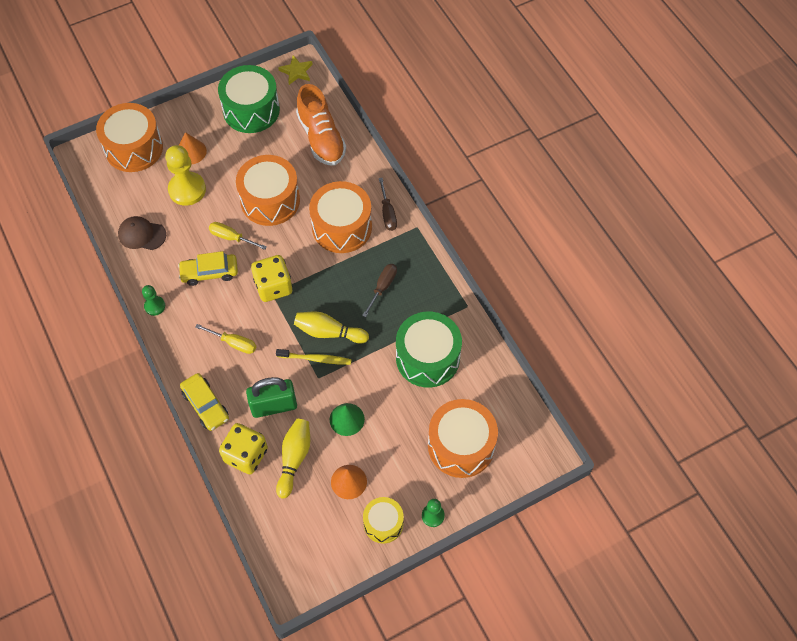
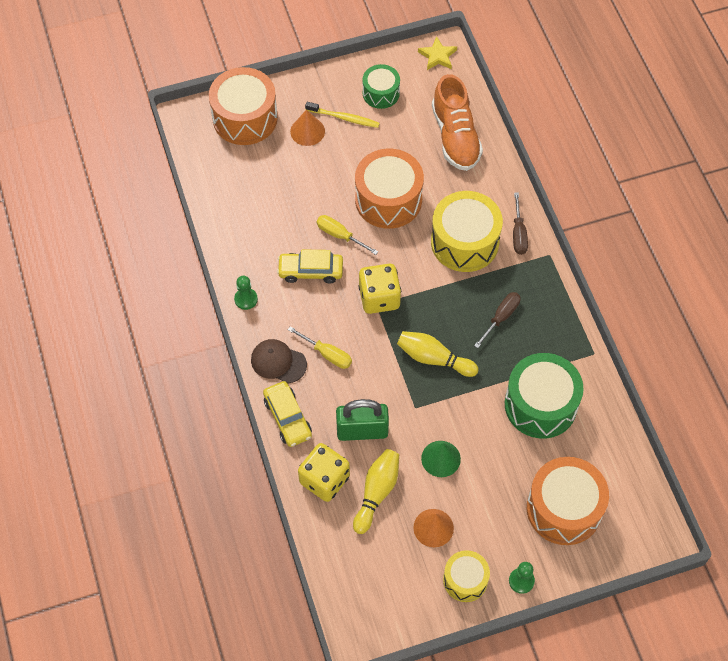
camera: 10 degrees right, 0 degrees up
brown cap [118,216,166,250] -> brown cap moved to [251,339,307,383]
yellow pawn [165,145,206,206] -> none
green drum [218,65,280,133] -> green drum [363,64,400,109], size x0.58
yellow toothbrush [276,349,352,365] -> yellow toothbrush moved to [305,102,380,128]
orange drum [309,181,372,253] -> yellow drum [431,191,503,272]

